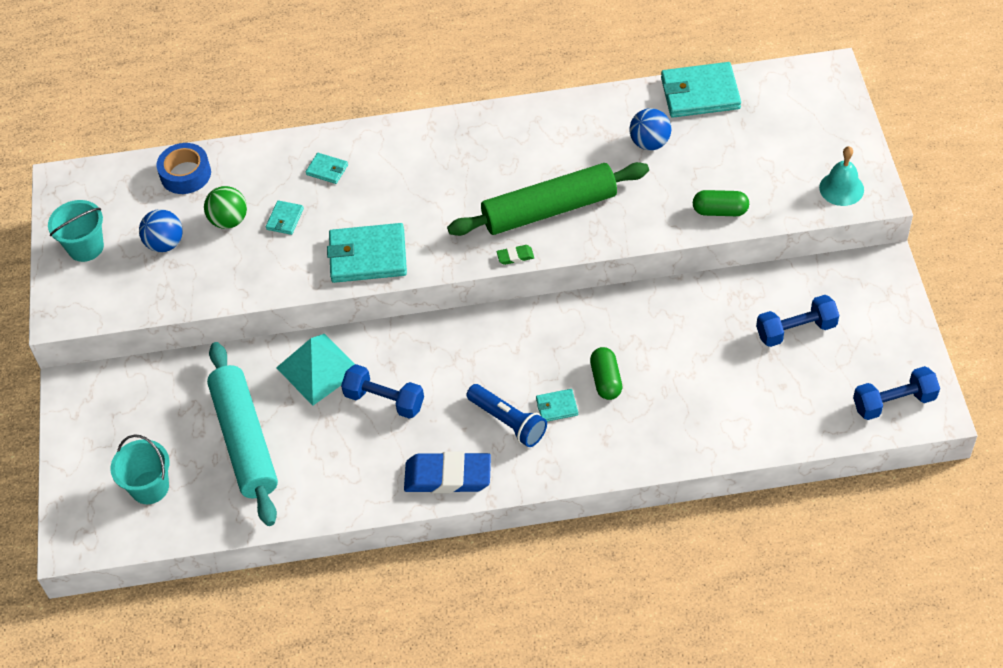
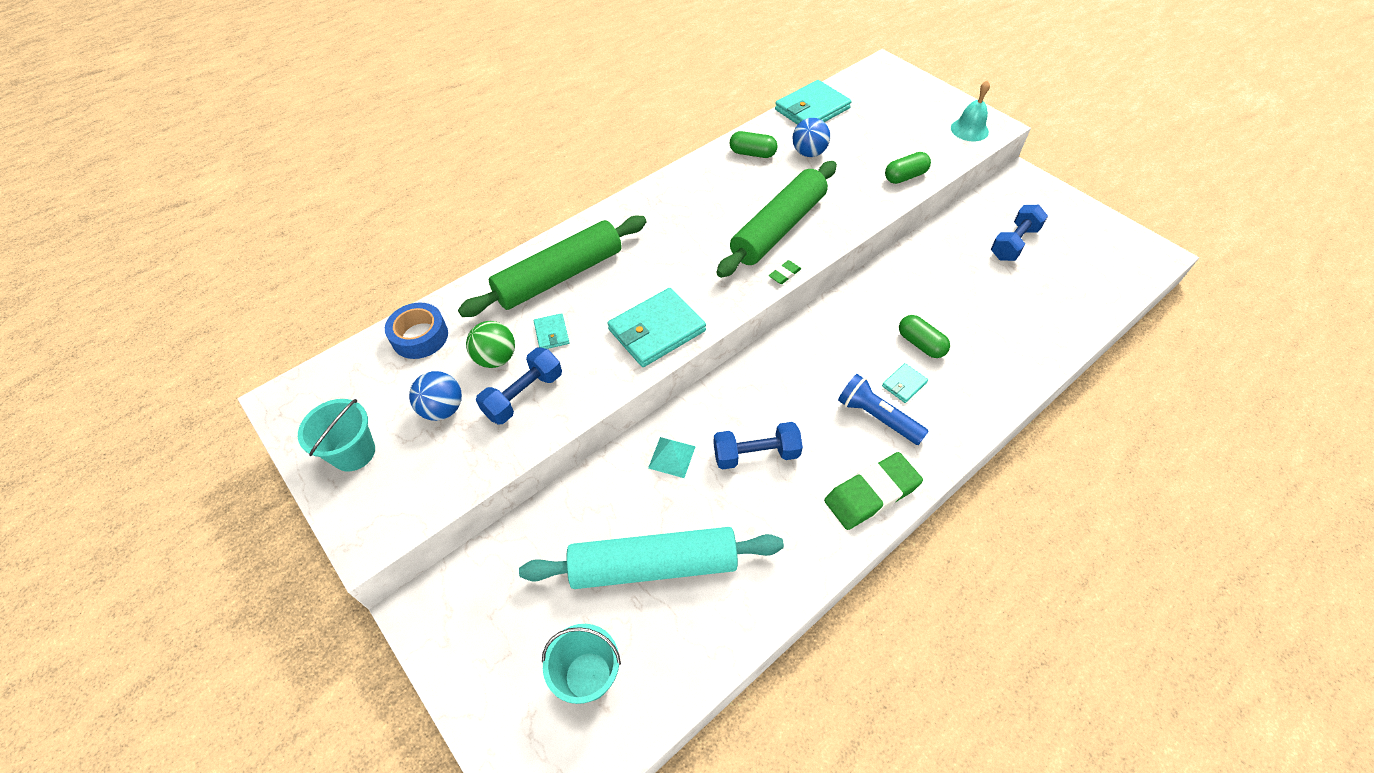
camera: 35 degrees left, 0 degrees up
turquoise rolling pin [207,342,278,526] -> turquoise rolling pin turned 45 degrees counterclockwise [519,527,784,589]
turquoise pyramid [276,334,355,406] -> turquoise pyramid [648,437,696,478], size x0.57
turquoise wallet [306,153,348,184] -> green rolling pin [458,216,646,317]
blue eraser [404,451,491,493] -> green eraser [824,452,923,530]
blue flashlight [466,384,547,447] -> blue flashlight turned 150 degrees counterclockwise [838,374,929,445]
blue dumbbell [853,366,940,420] -> blue dumbbell moved to [476,347,562,425]
none -> green capsule [730,131,777,158]

